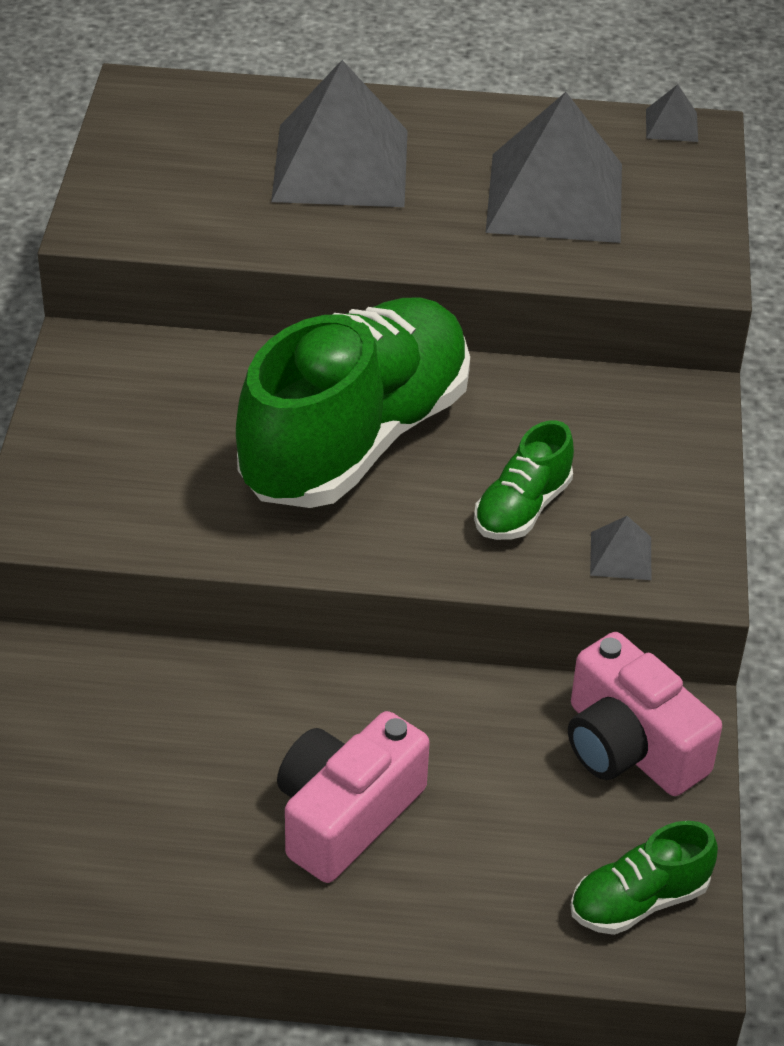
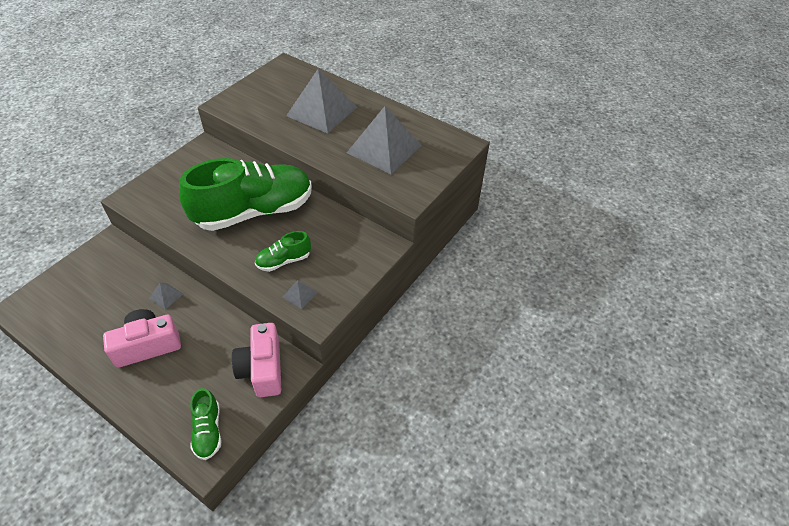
camera: 30 degrees right, 5 degrees up
green shoe [570,821,718,935] -> green shoe turned 105 degrees counterclockwise [190,388,221,460]
grey pyramid [646,84,698,142] -> grey pyramid moved to [149,283,183,310]

